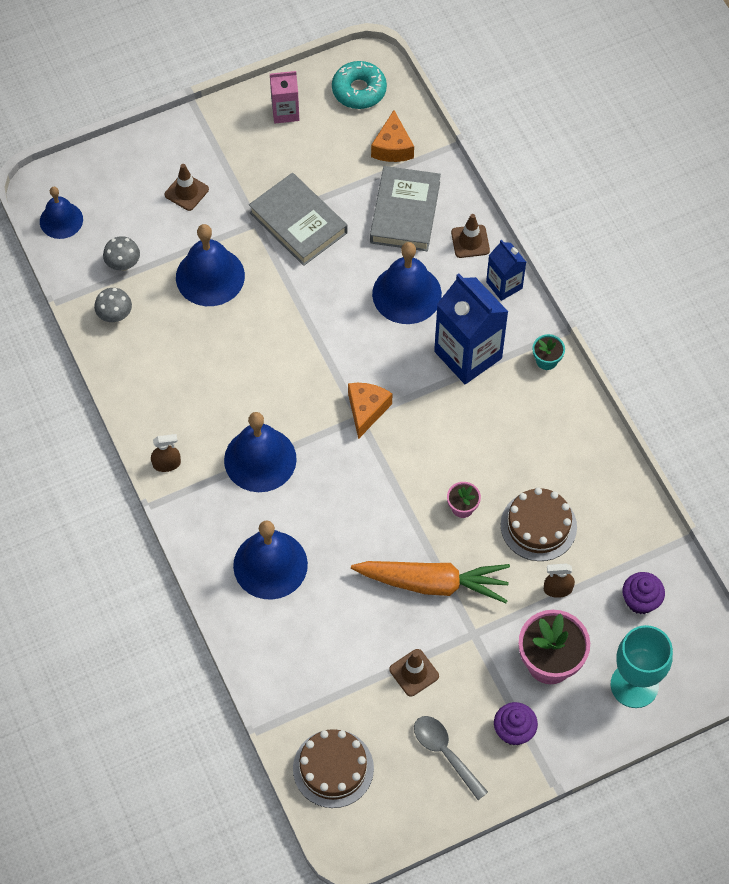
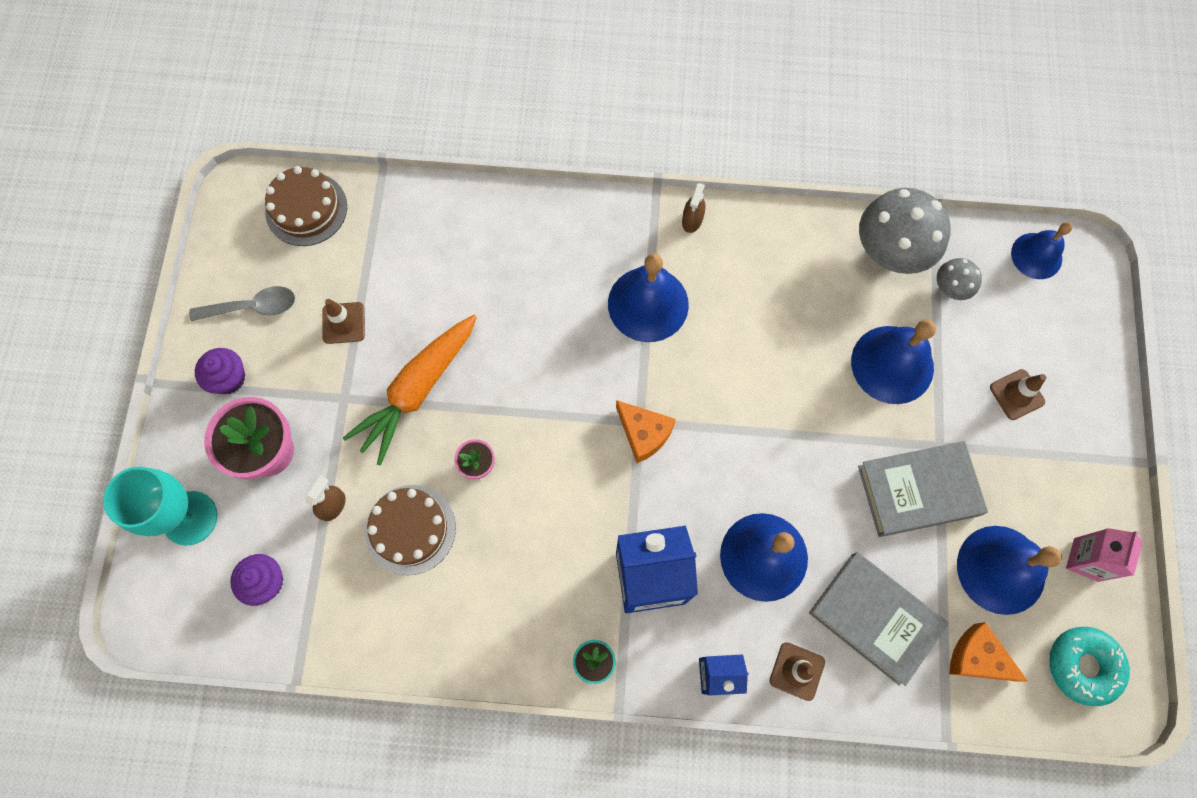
camera: 120 degrees right, 10 degrees up
grey mushroom [94,288,132,322] -> grey mushroom [859,188,951,274], size x2.02
blue bell [233,520,308,600] -> blue bell moved to [957,526,1062,615]

